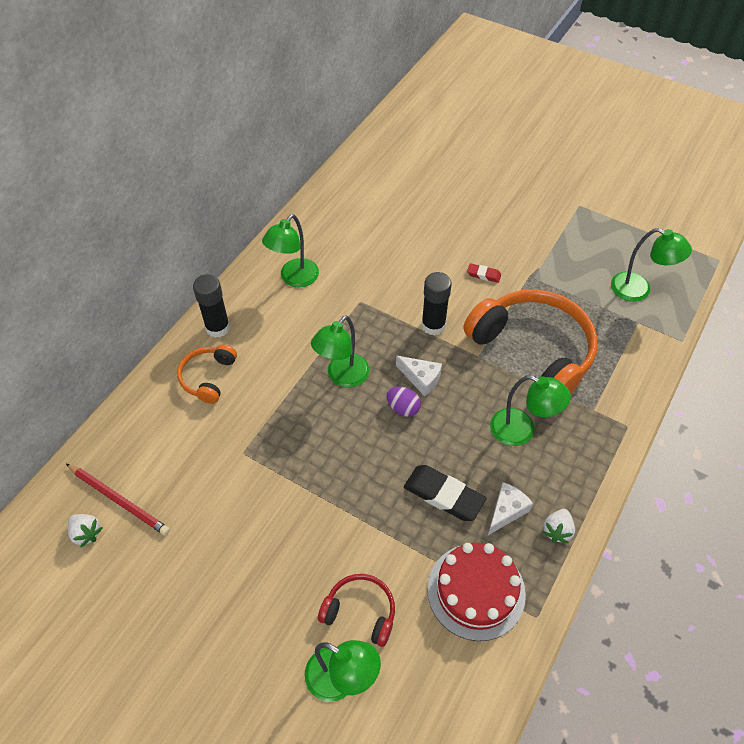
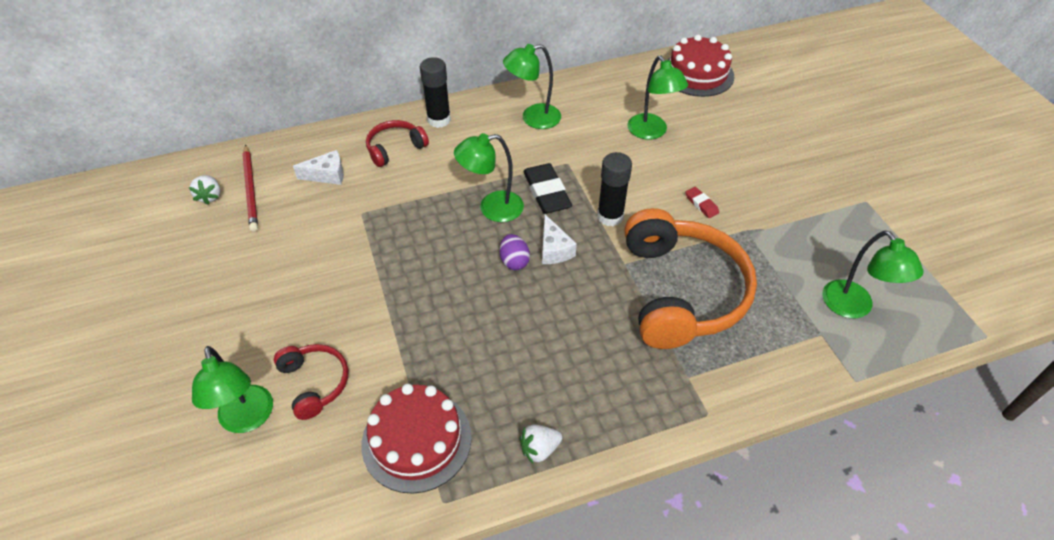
camera: 40 degrees right, 5 degrees down
orange headphones [177,344,237,404] -> red headphones [366,120,429,167]
black eraser [404,465,486,521] -> black eraser moved to [523,163,572,214]
white cheese [488,482,533,535] -> white cheese moved to [293,150,344,185]
green lamp [490,375,571,446] -> green lamp moved to [627,55,688,140]
none -> red cake [667,34,734,97]

